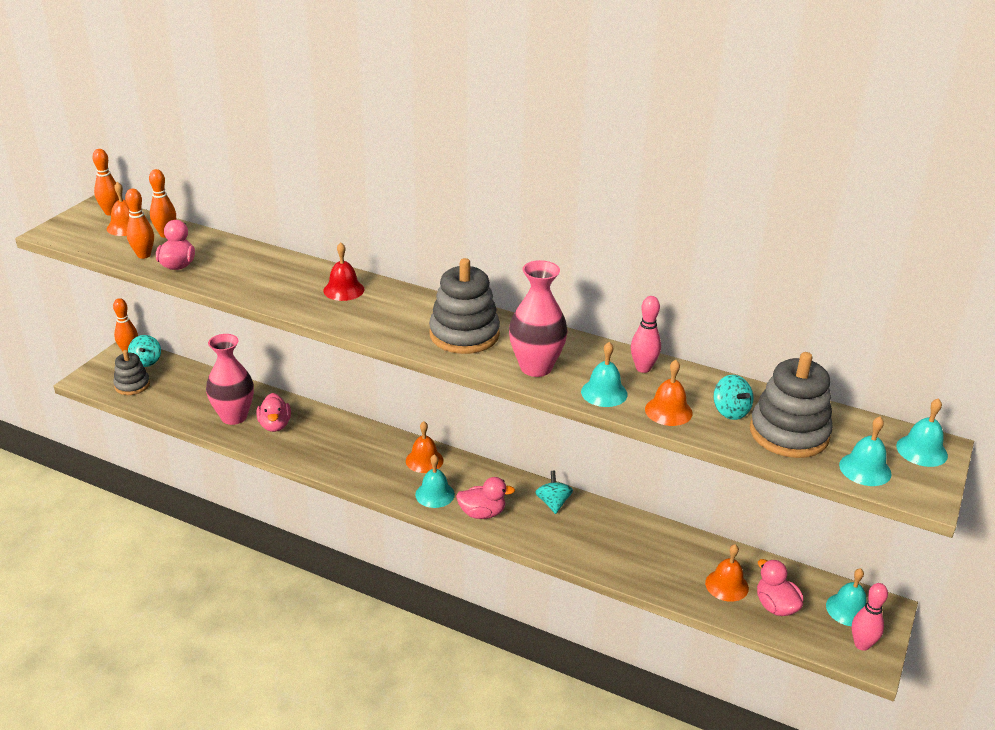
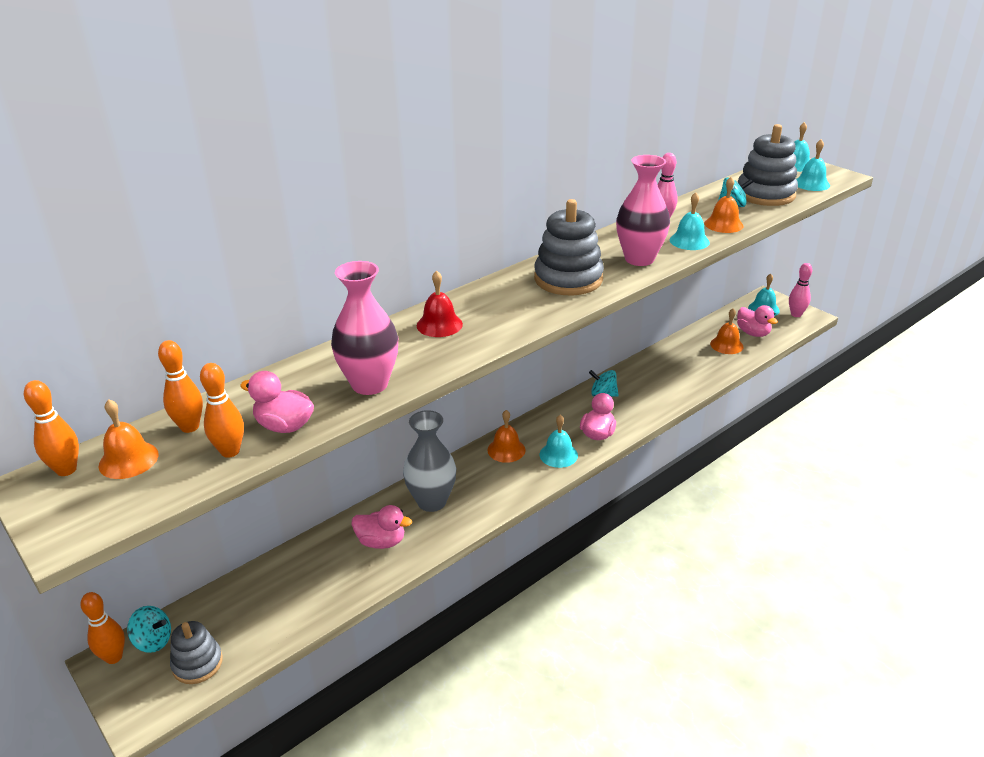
camera: 65 degrees left, 0 degrees up
pink vase [206,334,254,425] -> pink vase moved to [331,261,398,395]
pink duck [757,559,803,616] -> pink duck turned 120 degrees counterclockwise [737,305,778,337]
none -> grey vase [403,410,456,512]

